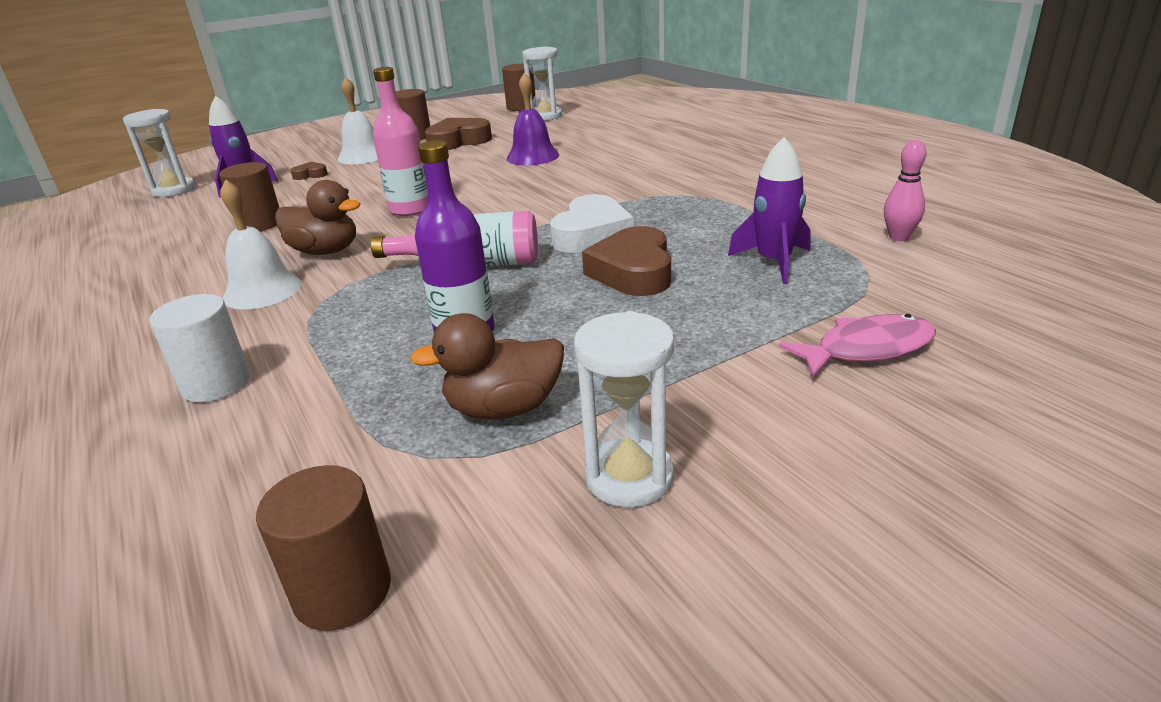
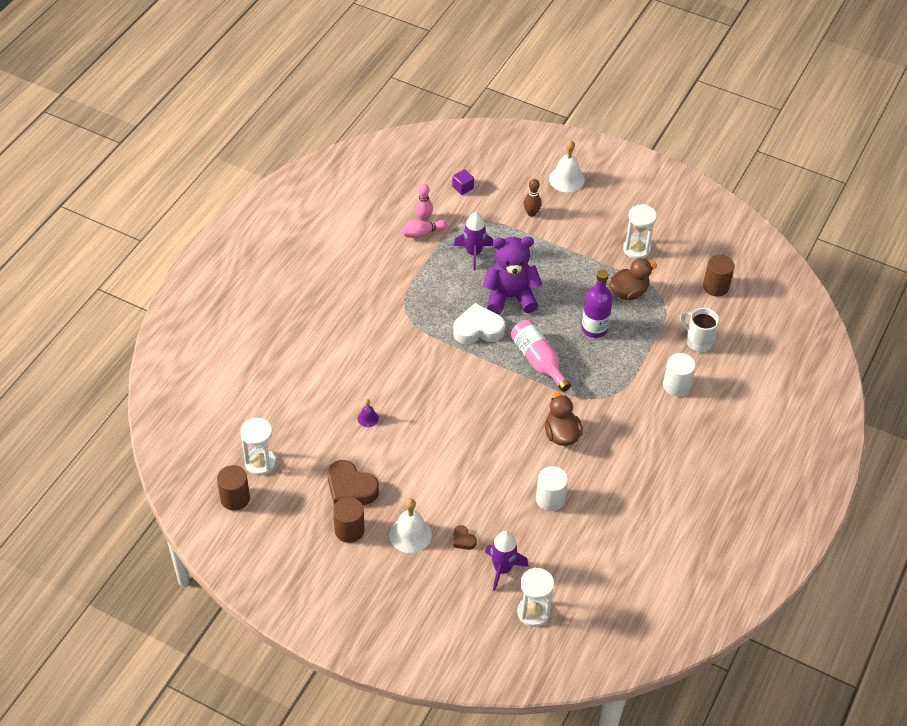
camera: 125 degrees left, 20 degrees up
brown cylinder [219,162,279,231] -> white cylinder [536,466,568,511]
white bell [220,180,302,310] -> white bell moved to [549,140,585,192]
pink bottle [373,67,428,216] -> none
brown duck [410,313,564,419] -> brown duck turned 75 degrees counterclockwise [609,258,657,300]
purple bell [507,73,559,165] -> purple bell [357,399,379,427], size x0.53
brown heart [582,226,671,296] -> purple teddy bear [483,236,542,314]
pink fish [779,314,936,377] -> brown bowling pin [524,179,542,217]
none -> pink bowling pin [401,220,448,238]
none -> purple cube [452,169,474,195]
none -> white mug [680,308,719,352]

